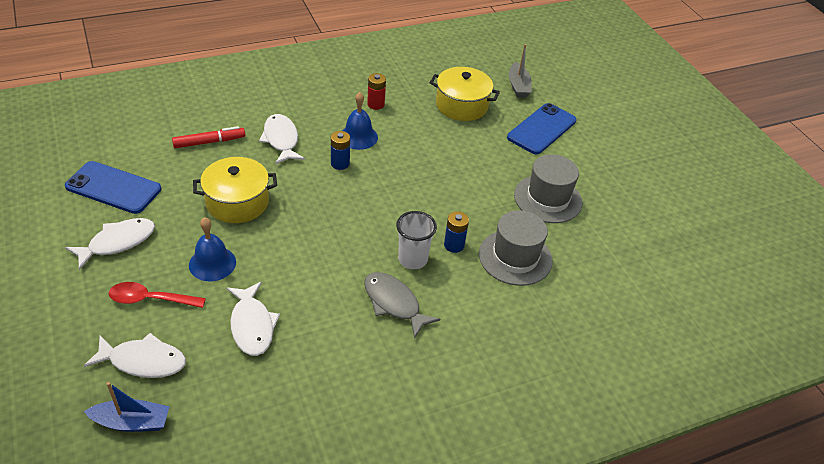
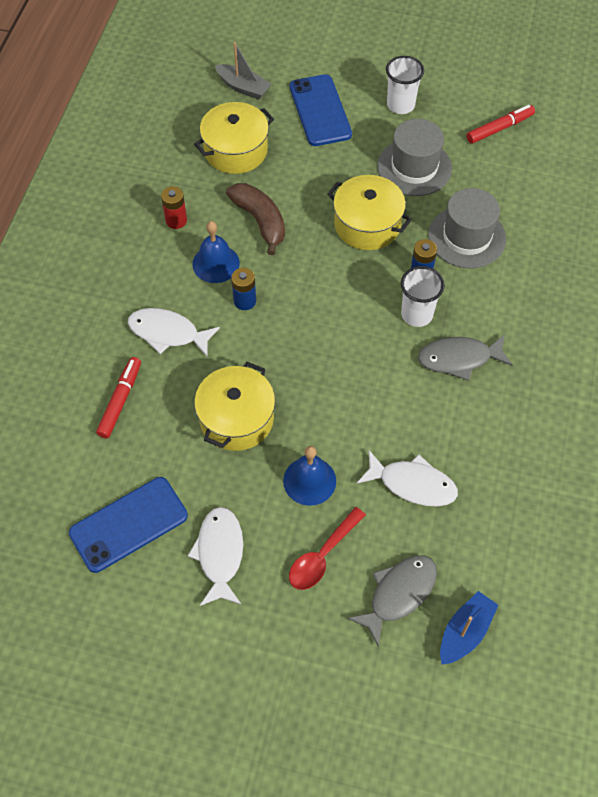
camera: 50 degrees left, 15 degrees up
white fish [84,333,186,378] -> grey fish [347,555,437,647]
none -> brown banana [226,183,285,255]
none -> yellow pot [327,175,412,250]
none -> white cup [386,56,424,114]
none -> red marker [466,105,535,144]

